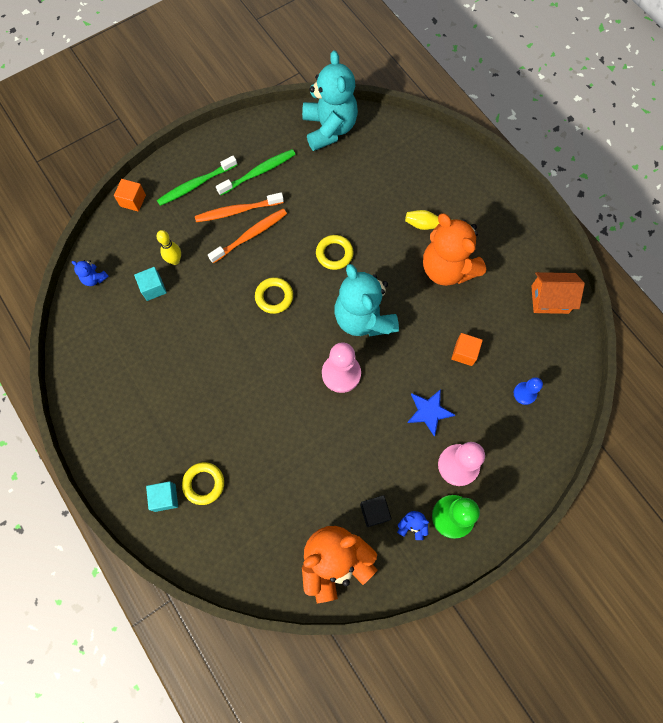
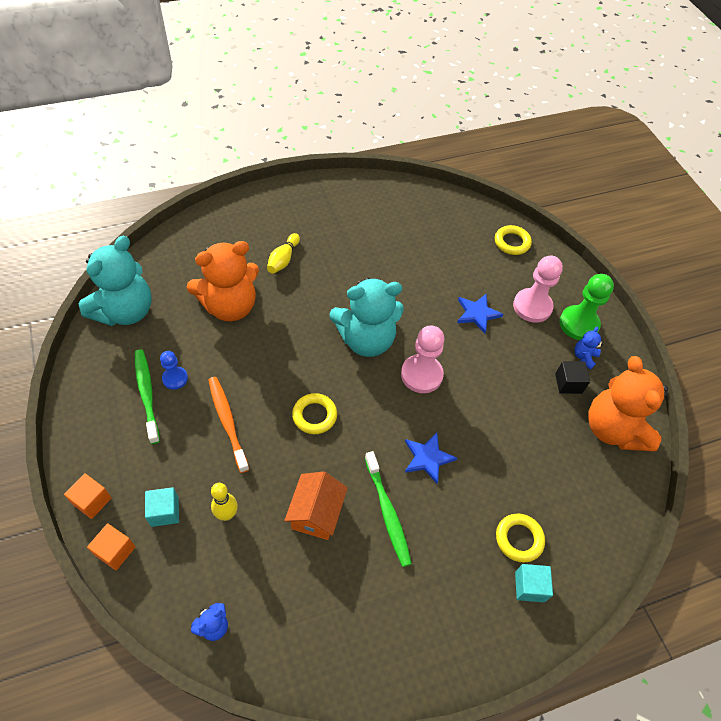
camera: 80 degrees left, 15 degrees down
turquoise cube [134,267,167,301] -> turquoise cube moved to [145,487,179,527]
green toothbrush [157,155,237,206] -> green toothbrush moved to [365,451,412,567]
orange toothbrush [195,192,284,222] -> none
turquoise teddy bear [302,50,358,151] -> turquoise teddy bear turned 120 degrees clockwise [79,236,151,326]
yellow ring [316,235,354,270] -> yellow ring moved to [495,225,532,255]
orange teddy bear [423,213,486,286] -> orange teddy bear moved to [187,241,259,321]
orange cube [451,333,483,366] -> orange cube moved to [64,473,112,519]
blue pawn [514,377,543,405] -> blue pawn moved to [160,351,188,390]
orange house [531,272,585,314] -> orange house moved to [284,471,348,540]
none -> blue star [405,432,457,484]

